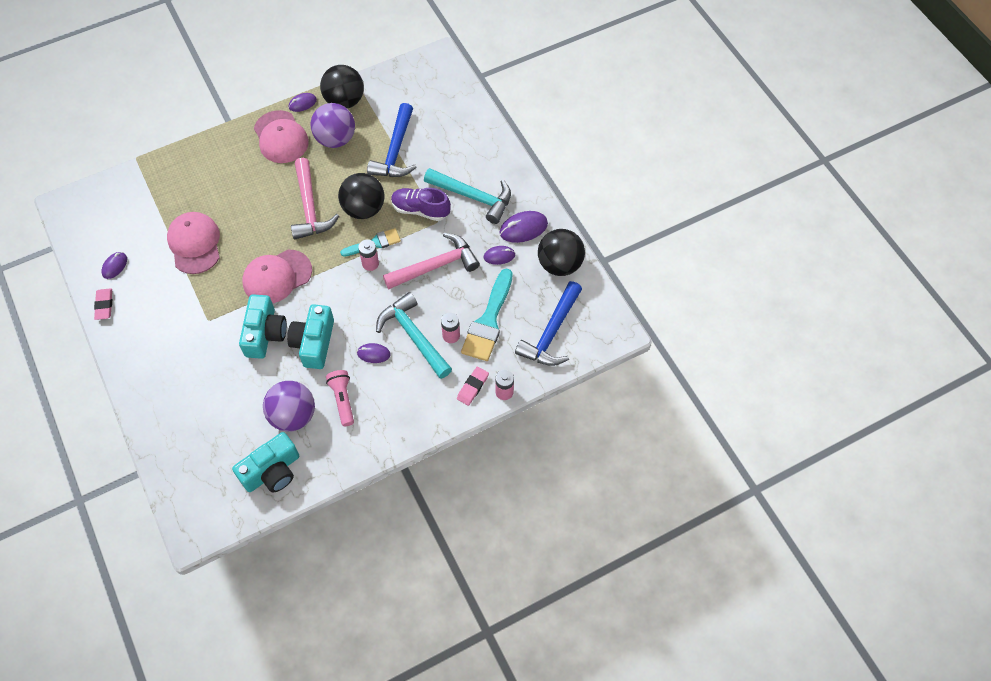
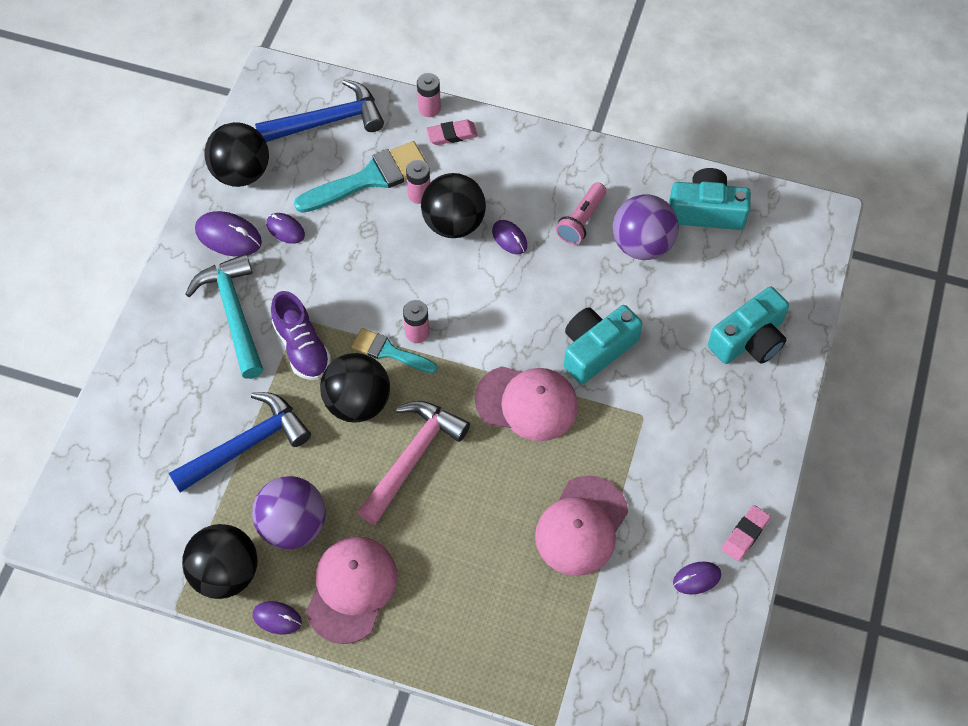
camera: 135 degrees left, 0 degrees up
turquoise camera [287,304,334,369] -> turquoise camera moved to [708,287,789,364]
turquoise hammer [376,292,452,379] -> black ball [421,173,486,238]
pink hammer [383,233,480,289] -> none

